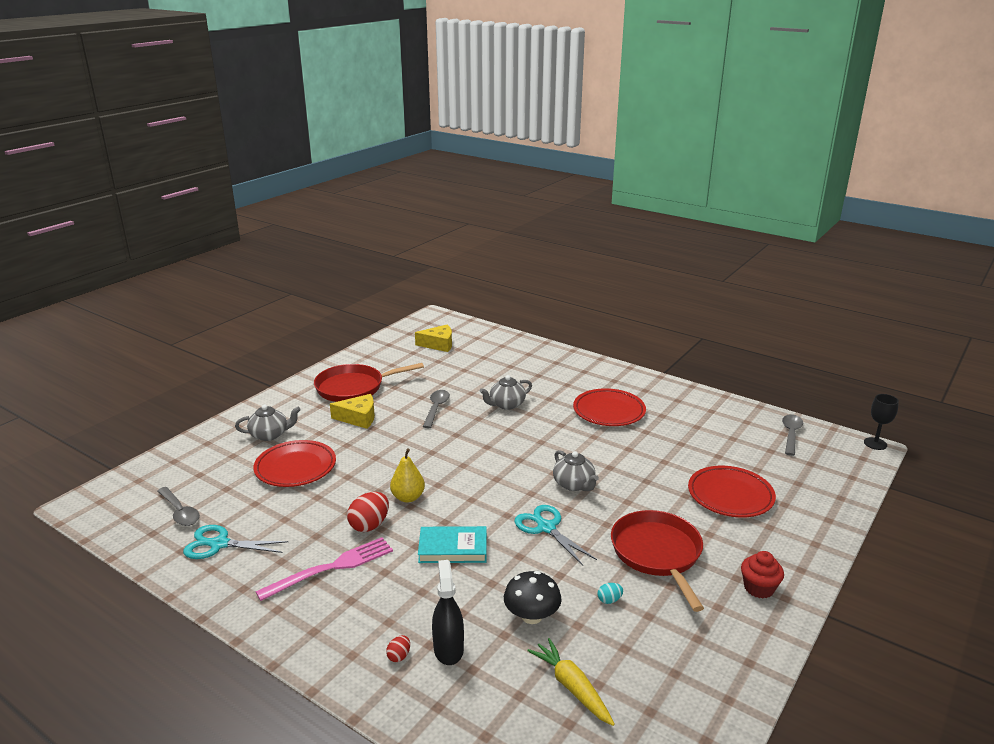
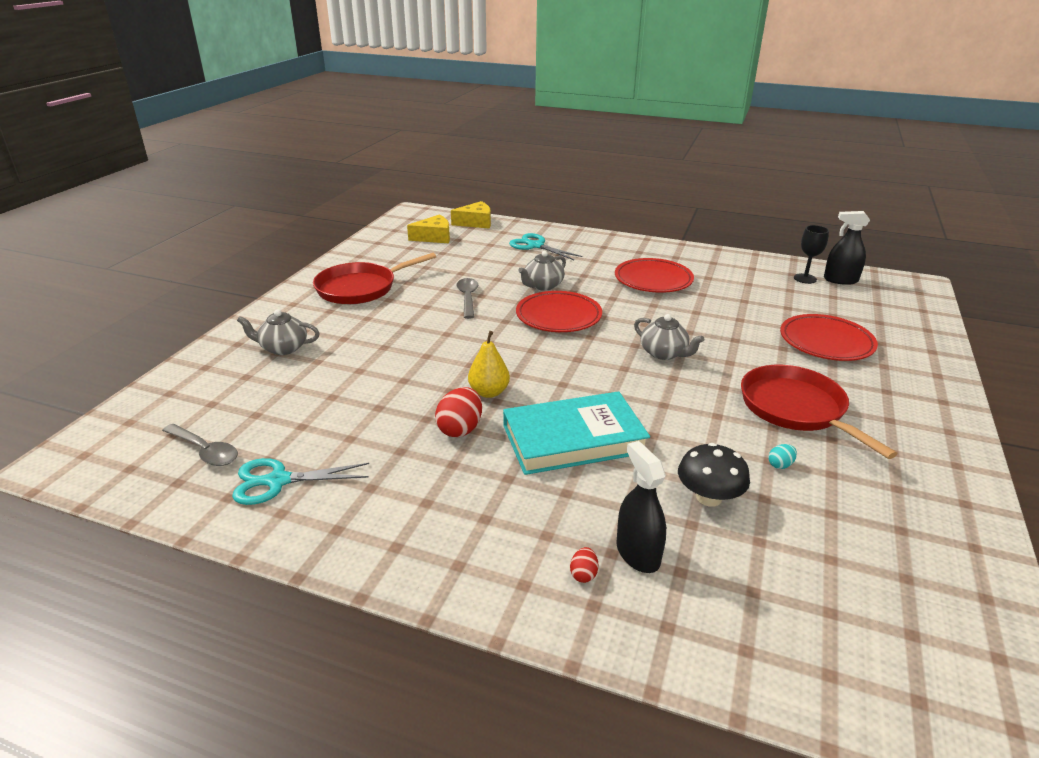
camera: 15 degrees left, 5 degrees up
grey teapot [235,404,301,441] -> grey teapot turned 150 degrees counterclockwise [237,309,320,355]
red plate [253,440,336,487] -> red plate moved to [516,291,602,332]
pink fork [256,537,393,601] -> none
yellow cheese [330,394,375,429] -> yellow cheese moved to [451,201,491,229]
turquoise book [418,526,487,563] -> turquoise book [503,391,650,475], size x1.56
turquoise scissors [514,505,597,566] -> turquoise scissors moved to [509,233,583,260]
yellow carrot [527,638,615,726] -> none
red cupcake [741,551,784,598] -> none
grey spoon [782,414,803,456] -> black spray bottle [824,211,870,285]
black goblet [864,394,899,450] -> black goblet moved to [794,225,829,284]

